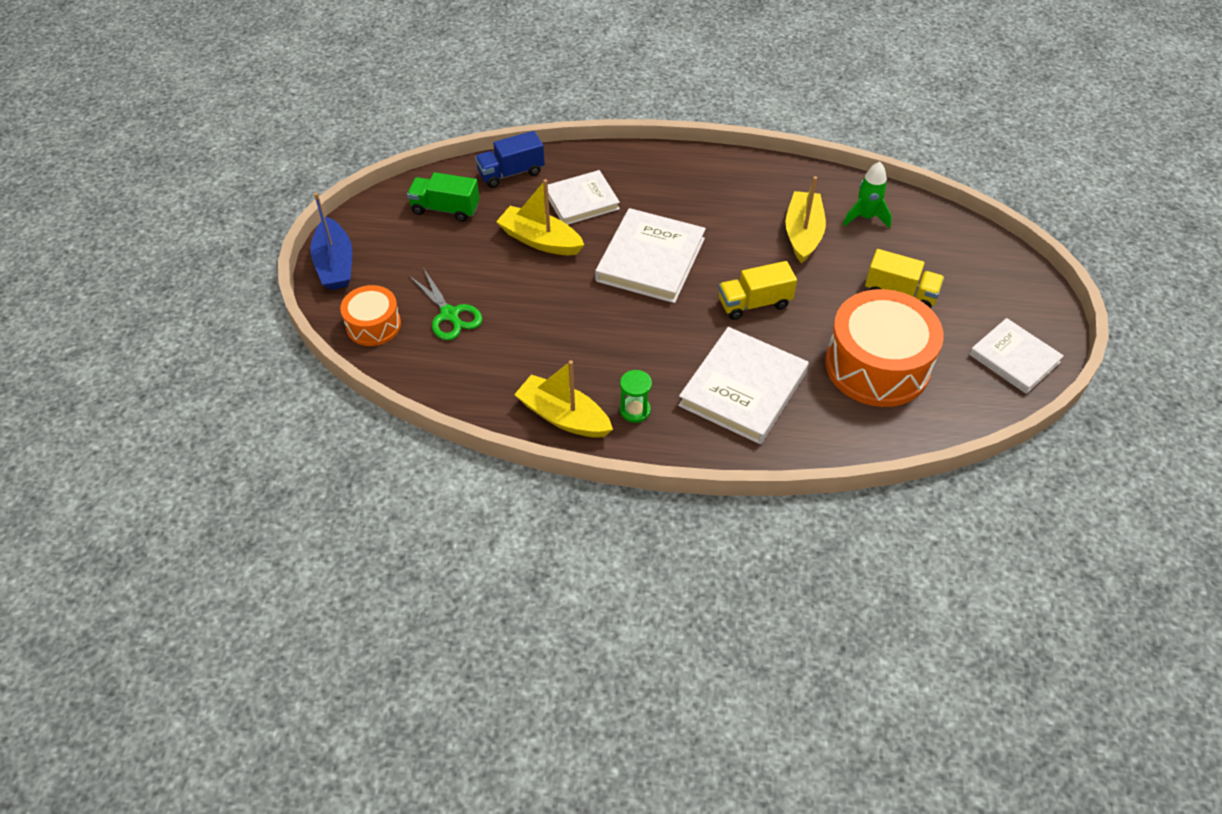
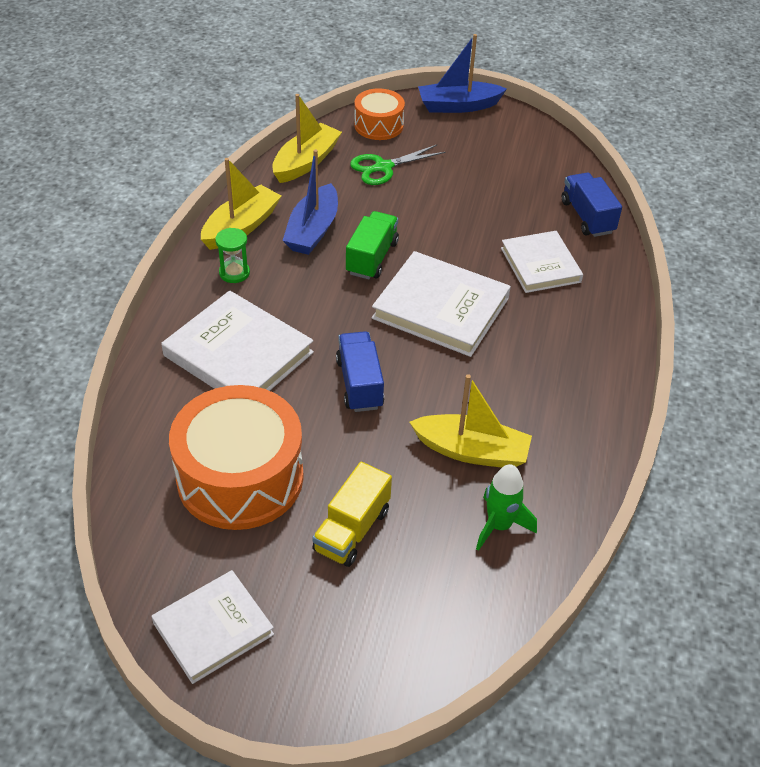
camera: 95 degrees right, 5 degrees down
green truck [407,172,480,222] -> green truck moved to [346,211,399,279]
yellow boat [496,179,584,255] -> yellow boat moved to [272,94,342,183]
yellow truck [718,261,797,320] -> blue truck [336,331,384,412]
none -> blue boat [283,149,338,255]

